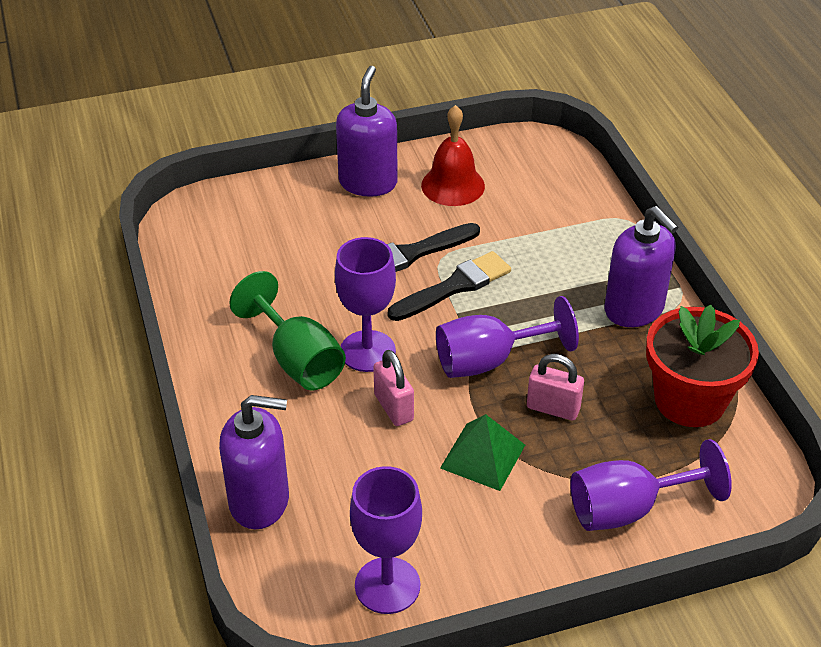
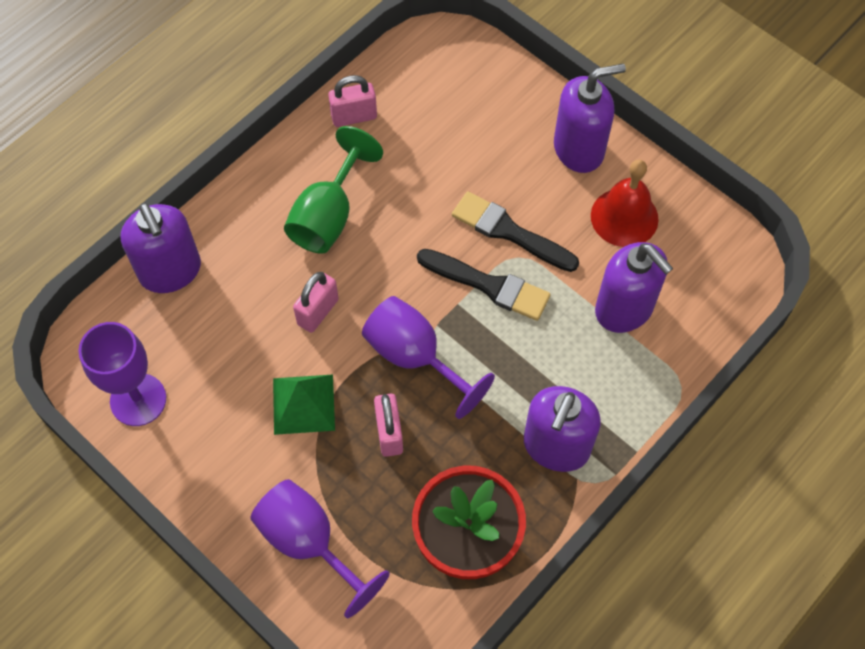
camera: 60 degrees right, 20 degrees up
purple goblet [335,237,396,372] -> none
none -> pink padlock [328,75,377,127]
none -> purple soap dispenser [595,242,673,333]

